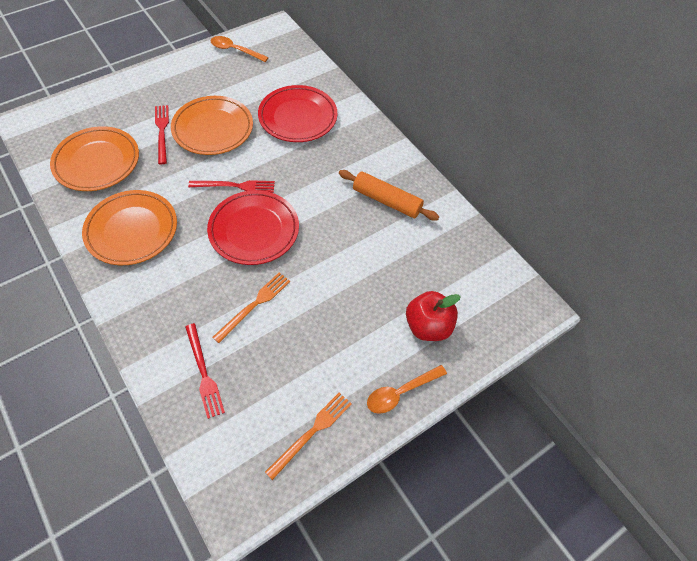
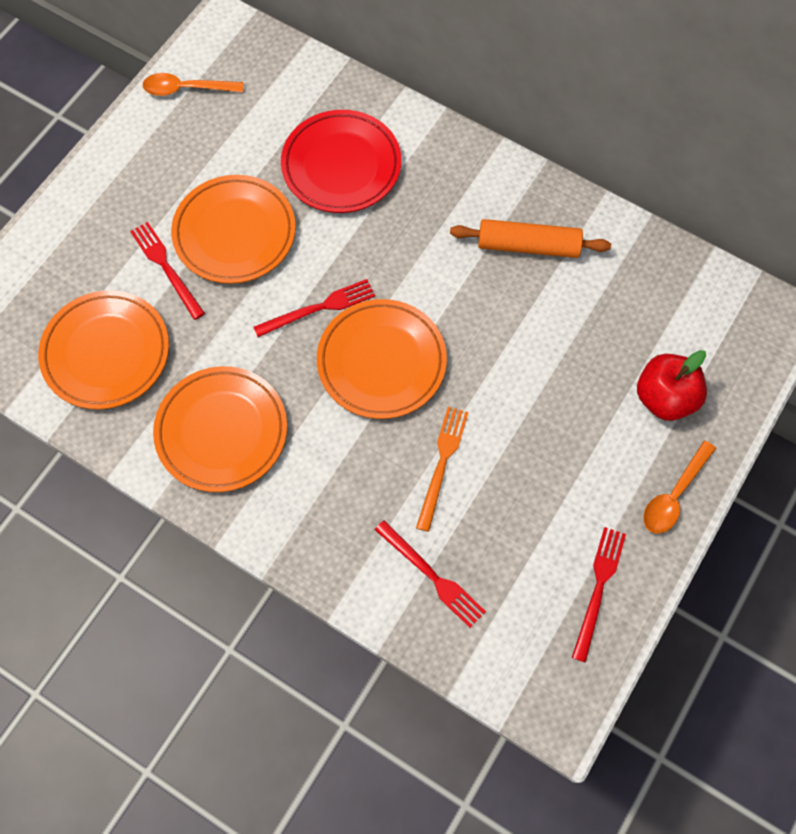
camera: 20 degrees left, 10 degrees up
red plate [207,190,299,265] -> orange plate [317,299,447,419]
orange fork [265,392,352,480] -> red fork [572,527,626,663]

